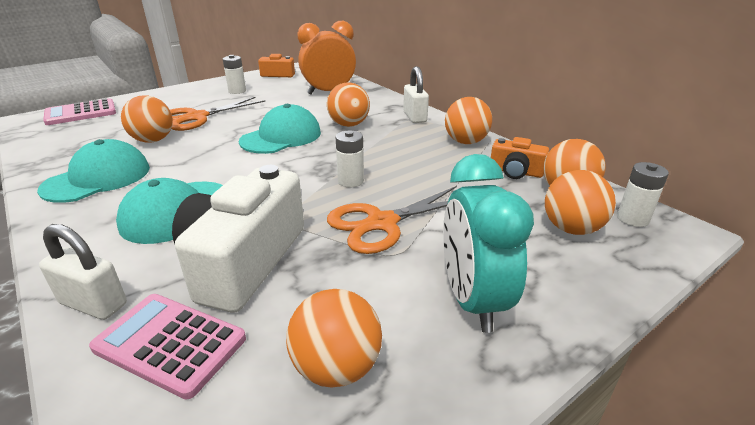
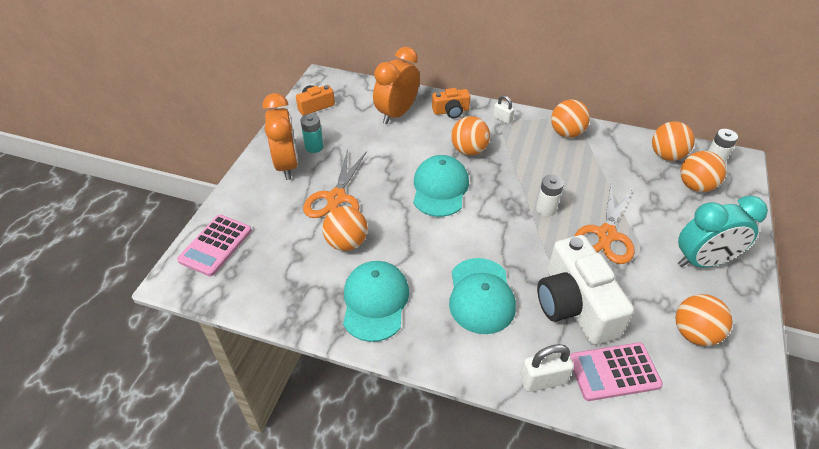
camera: 35 degrees left, 15 degrees up
white battery [223,55,246,94] -> turquoise battery [301,114,324,153]
white padlock [403,66,429,123] -> white padlock [493,95,515,124], size x0.63
turquoise clock [443,154,534,333] -> turquoise clock turned 60 degrees counterclockwise [678,195,768,268]
orange camera [491,137,549,179] -> orange camera moved to [432,88,470,118]
none -> orange clock [263,93,298,180]

